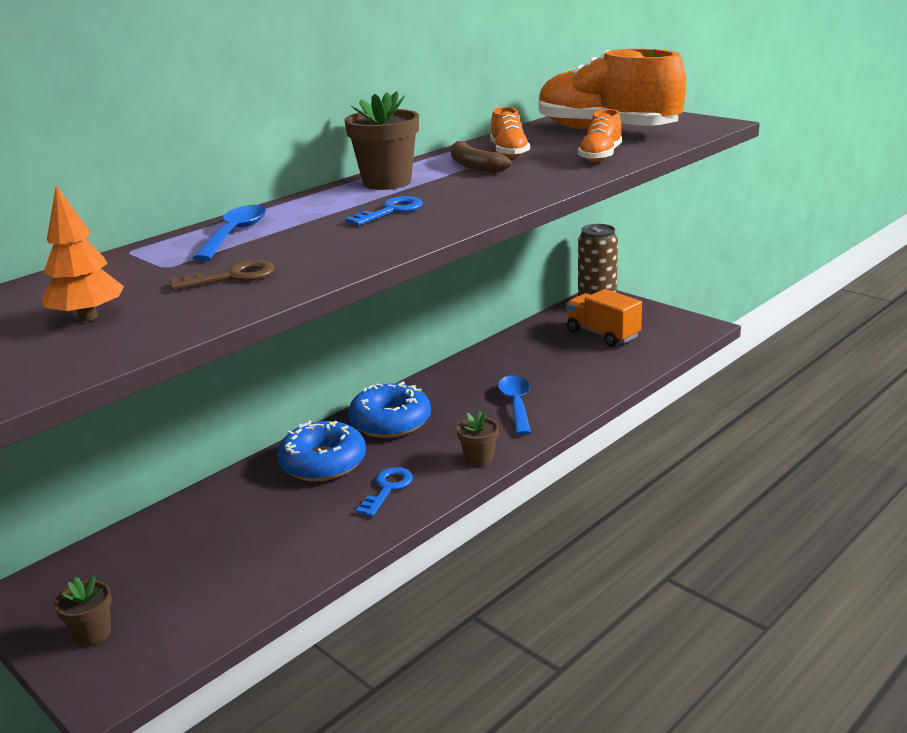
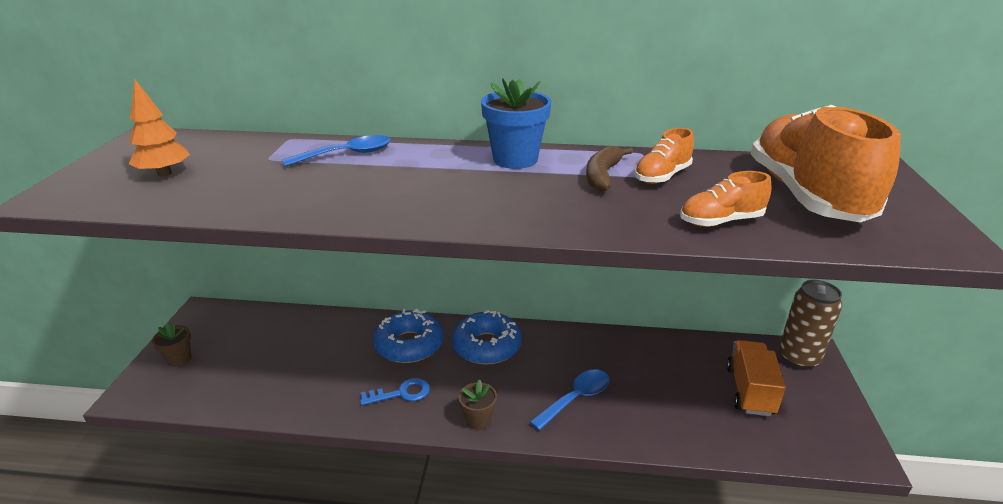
camera: 50 degrees right, 5 degrees up
brown key [169,260,275,290] -> none
brown flower pot [345,91,419,190] -> blue flower pot [481,78,552,169]
blue key [345,196,423,226] -> none

